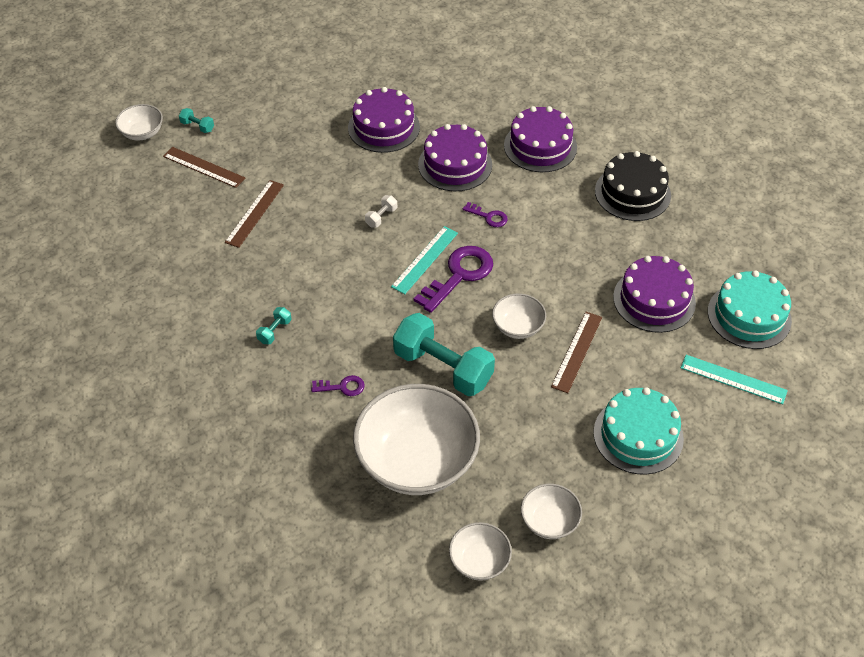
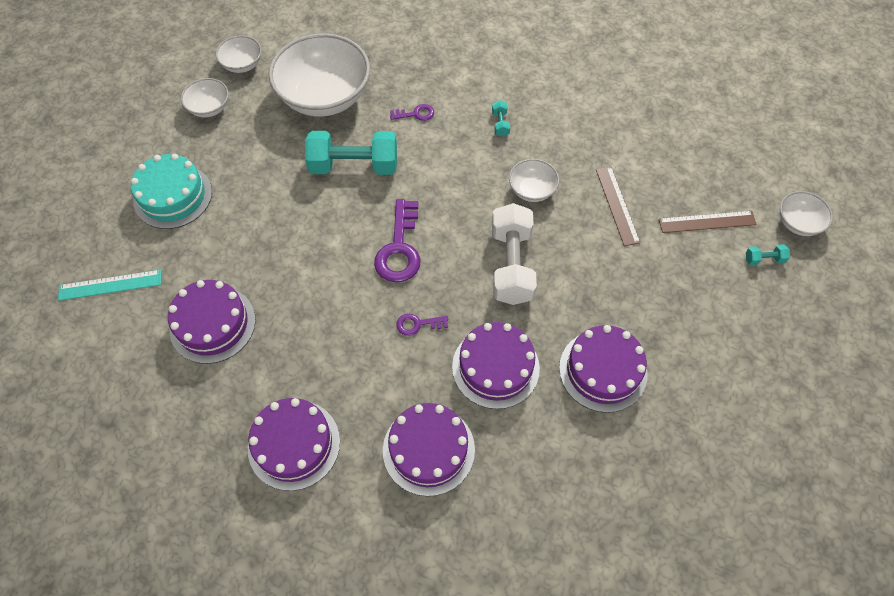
camera: 145 degrees right, 10 degrees up
purple key [311,375,365,396] -> purple key turned 150 degrees counterclockwise [390,104,434,121]
white dumbbell [365,195,397,228] -> white dumbbell [492,203,537,305], size x2.43
turquoise ruler [391,226,458,294] -> none
white bowl [492,293,546,339] -> white bowl moved to [509,159,559,202]
brown ruler [551,312,602,393] -> none
black cake [595,151,671,221] -> purple cake [248,398,340,491]
turquoise cake [708,270,792,349] -> none

